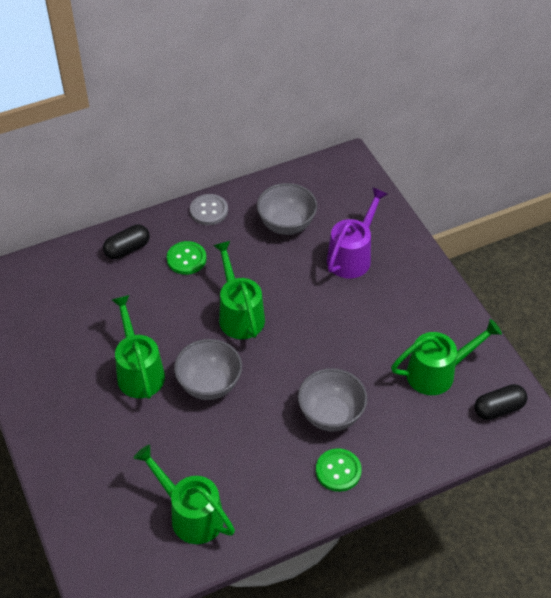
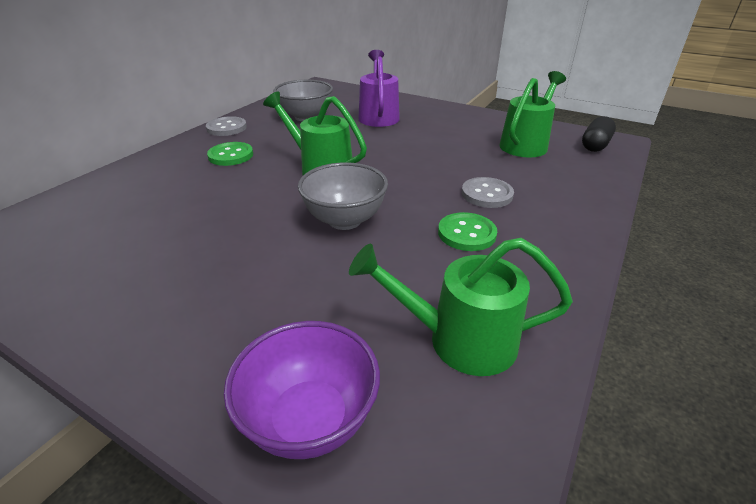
camera: 35 degrees left, 15 degrees down
black capsule [103,225,150,259] -> none
green watering can [112,295,165,399] -> none
grey bowl [298,368,367,431] -> grey button [462,177,514,208]
green button [316,448,362,492] -> green button moved to [438,212,497,251]
none -> purple bowl [224,321,380,459]

